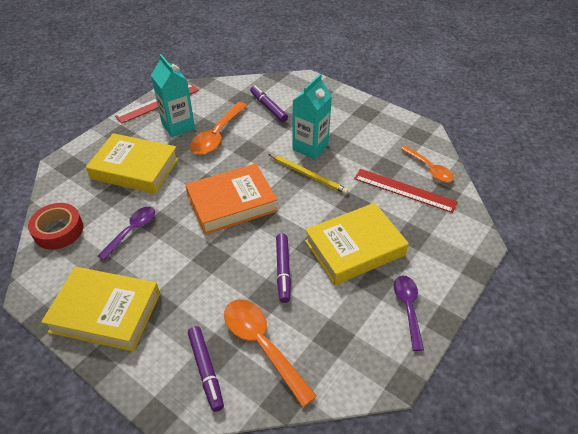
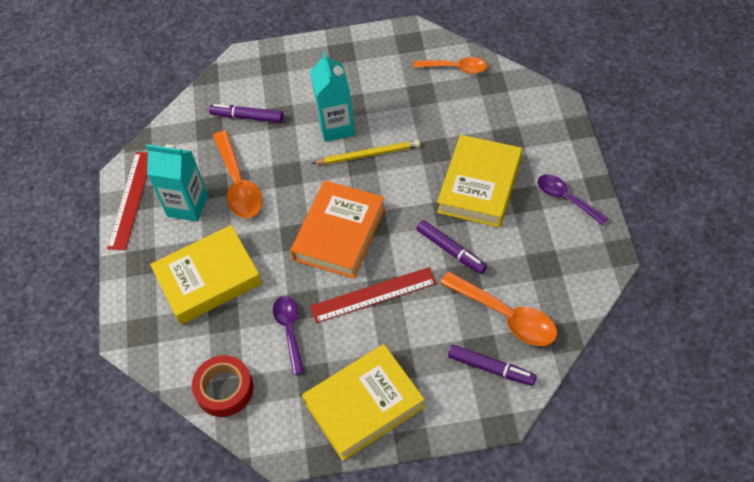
camera: 40 degrees left, 10 degrees up
orange spoon [224,300,317,407] -> orange spoon turned 150 degrees counterclockwise [440,271,557,346]
red ruler [354,169,458,213] -> red ruler moved to [310,267,436,323]

